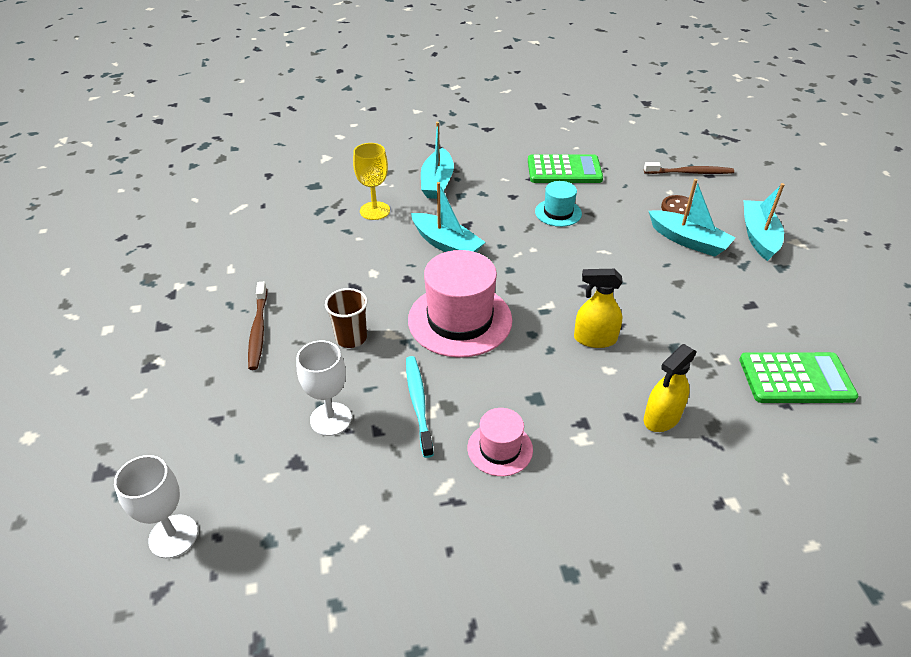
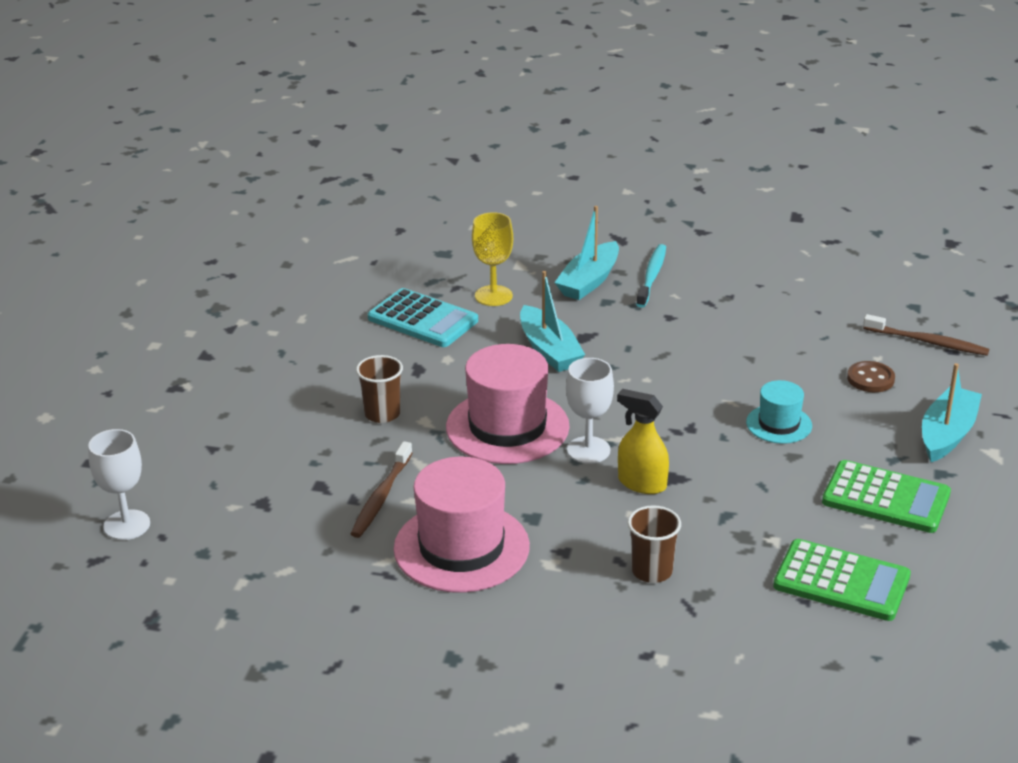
camera: 25 degrees right, 10 degrees down
brown toothbrush [248,282,267,370] -> brown toothbrush moved to [351,441,413,538]
white goblet [296,340,352,436] -> white goblet moved to [566,358,614,464]
turquoise toothbrush [406,356,434,458] -> turquoise toothbrush moved to [636,244,666,308]
pink hat [468,408,533,476] -> pink hat [394,457,530,593], size x1.89
green calculator [528,154,603,183] -> green calculator moved to [822,460,951,533]
turquoise hat [535,181,582,227] -> turquoise hat moved to [746,380,812,444]
yellow spray bottle [644,344,697,432] -> brown cup [628,505,681,583]
turquoise boat [649,179,736,257] -> none
none -> turquoise calculator [368,288,478,347]

